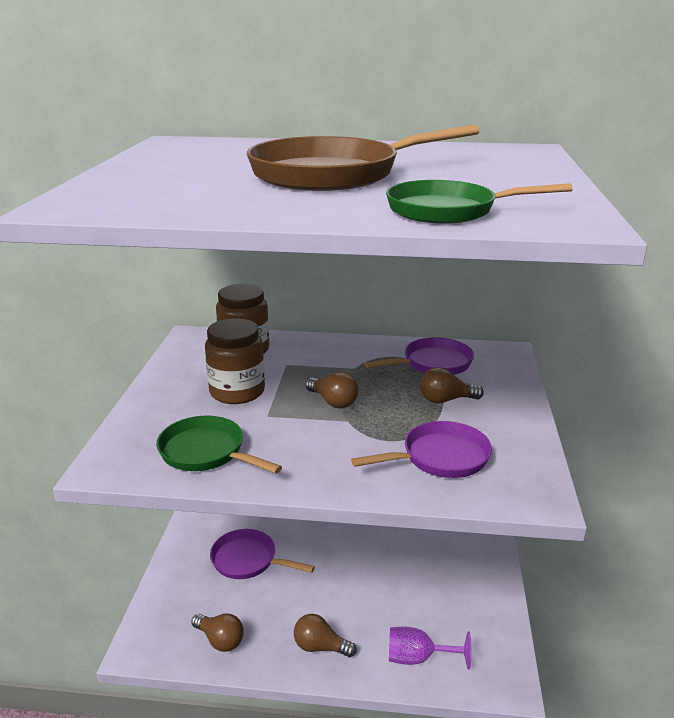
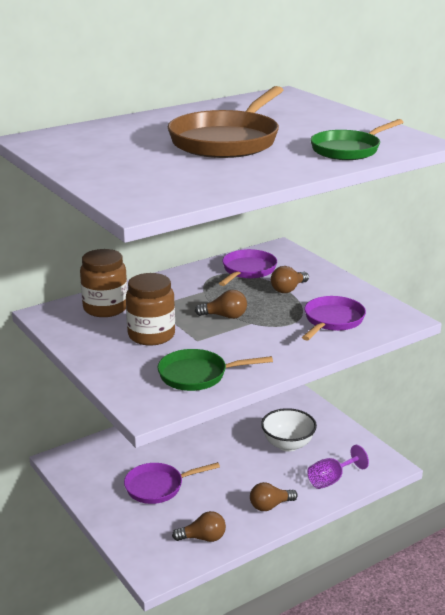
camera: 40 degrees left, 0 degrees up
none -> white bowl [261,408,317,452]

